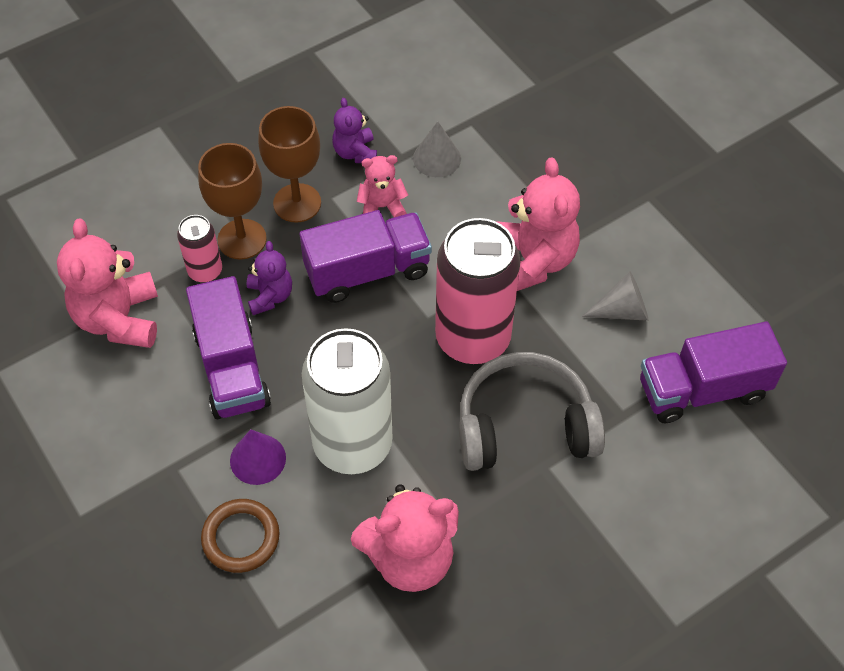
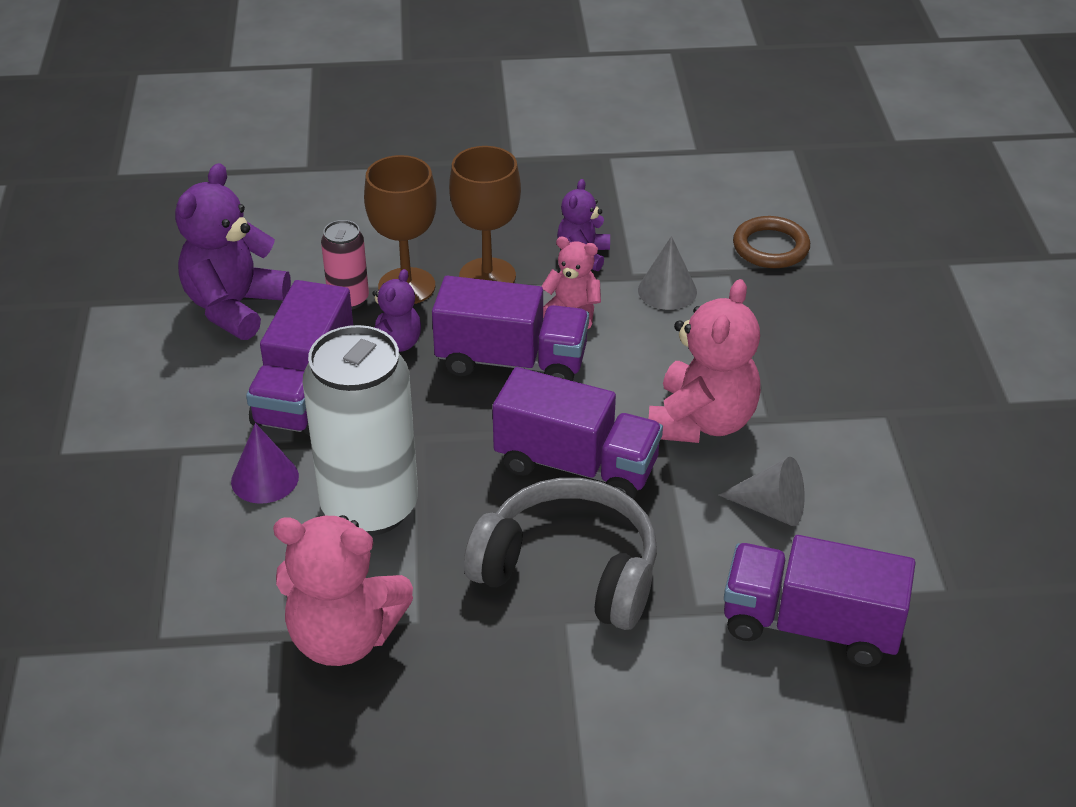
camera: 30 degrees right, 15 degrees down
pink teddy bear [57,219,158,348] -> purple teddy bear [175,163,291,340]
brown ring [201,499,280,573] -> brown ring moved to [733,216,810,268]
pink can [435,218,521,364] -> purple truck [492,367,663,499]

